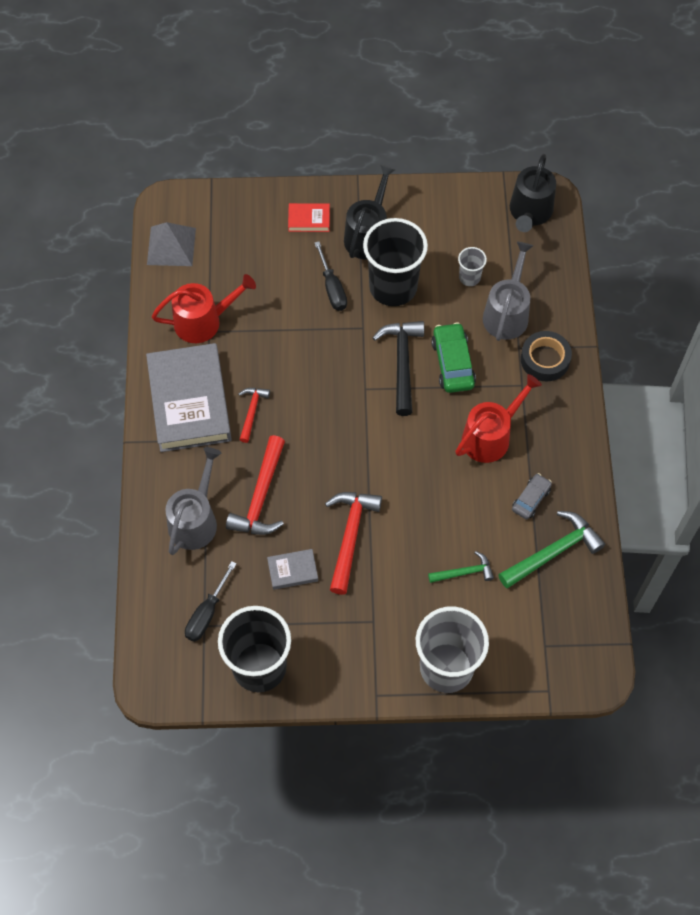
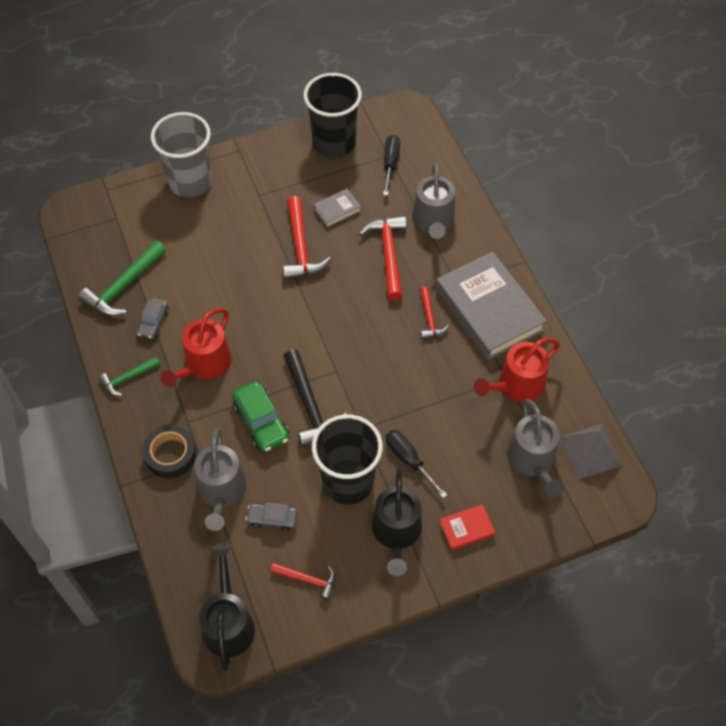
camera: 160 degrees right, 5 degrees down
green hammer [428,551,494,583] -> green hammer moved to [99,357,160,396]
grey cup [458,247,487,286] -> grey car [246,503,298,531]
none -> red hammer [270,563,335,600]
none -> grey watering can [507,399,564,497]

